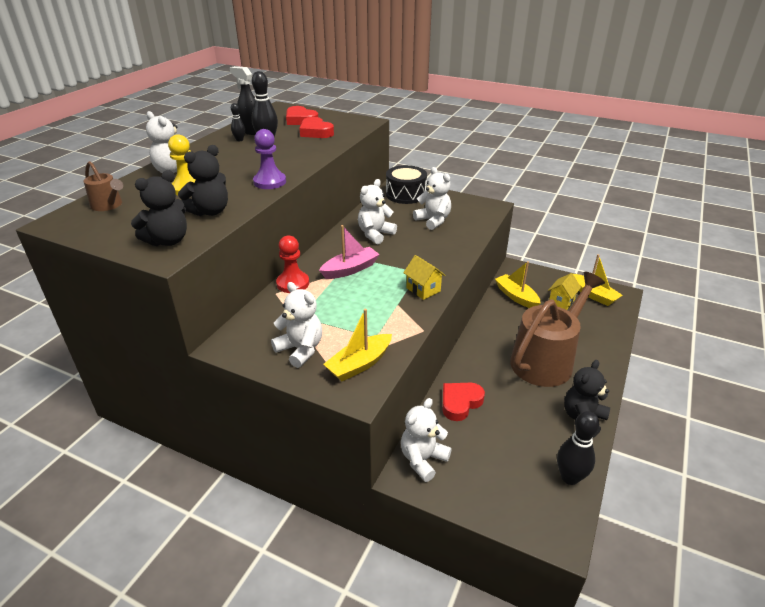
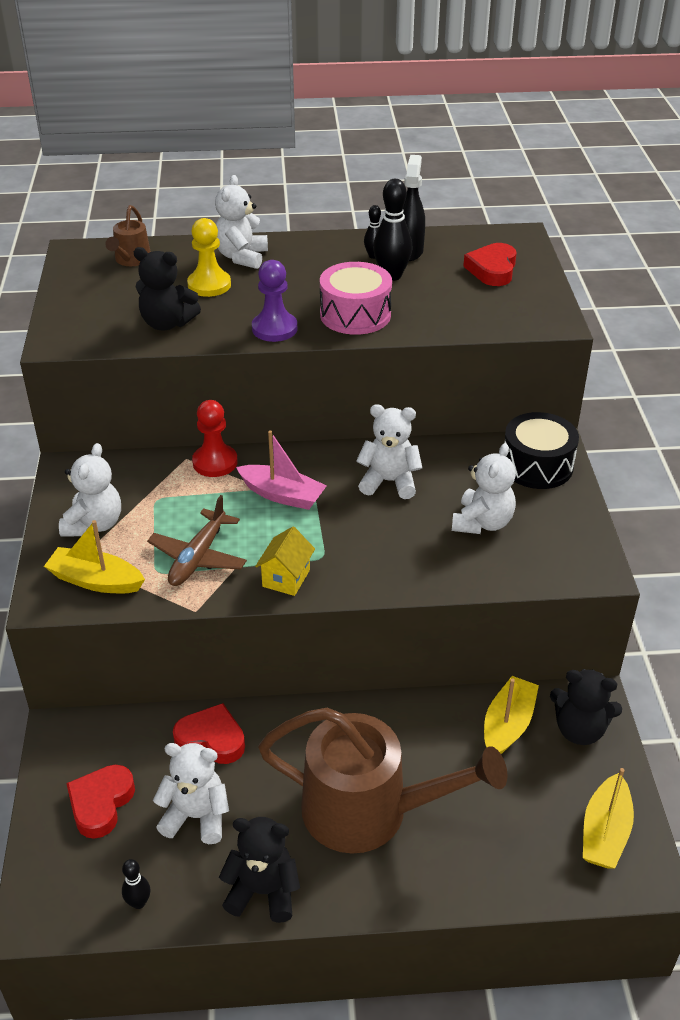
camera: 60 degrees right, 5 degrees up
black teddy bear [131,170,187,246] -> black teddy bear moved to [550,669,622,745]
red heart [299,117,334,138] -> red heart moved to [66,765,135,839]
white teddy bear [401,398,452,482] -> white teddy bear moved to [153,743,229,844]
yellow house [548,273,581,310] -> none
black bowling pin [557,411,599,485] -> black bowling pin [122,859,150,909], size x0.55
none -> brown plane [147,495,247,586]
none -> pink drum [320,262,392,335]

